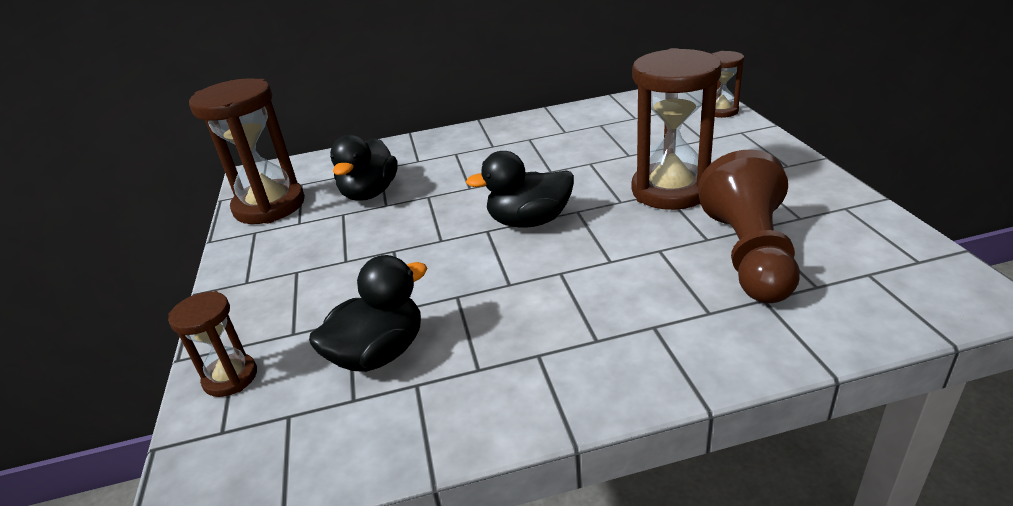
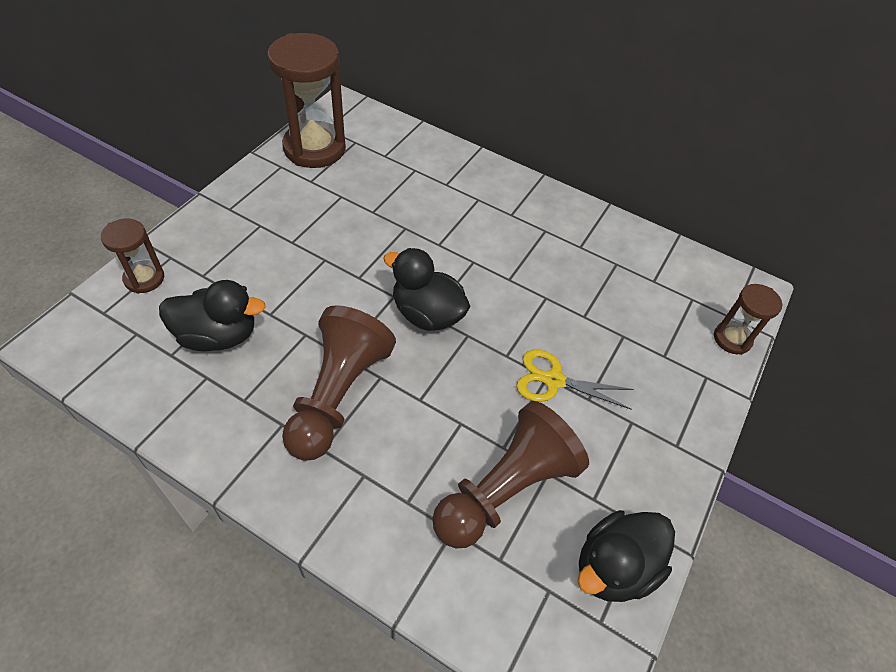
camera: 35 degrees right, 20 degrees up
black duck [330,135,398,201] -> black duck moved to [577,510,675,602]
brown hourglass [632,48,722,210] -> yellow scissors [516,349,633,410]
none -> brown pawn [282,305,396,461]

